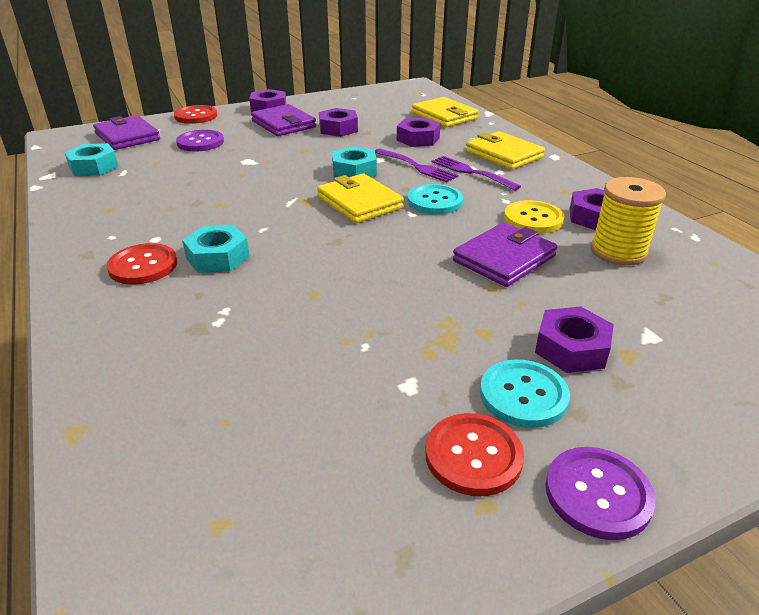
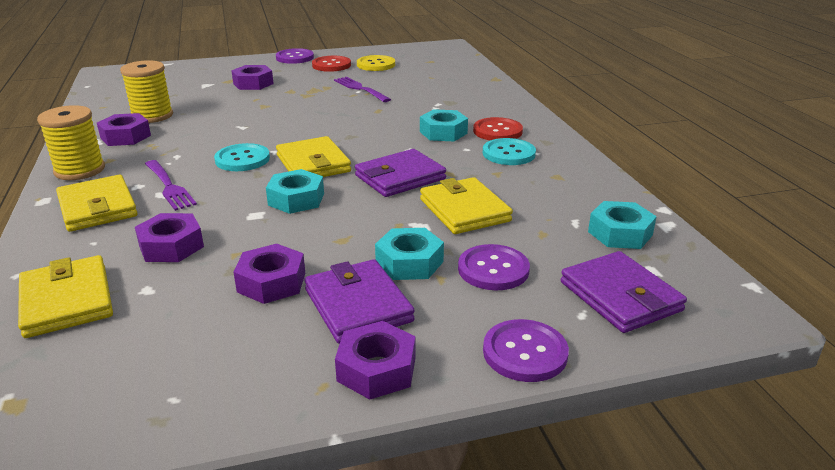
camera: 170 degrees left, 5 degrees down
red button [174,105,217,124] -> purple button [483,319,569,382]
purple fork [375,149,459,182] -> purple fork moved to [334,77,391,102]
purple wallet [453,222,557,287] -> purple wallet moved to [355,149,446,197]
turquoise button [480,360,570,428] -> turquoise button moved to [483,138,536,165]
yellow button [504,200,564,234] -> yellow button moved to [357,55,395,71]
none -> yellow spool [37,105,105,180]
none -> turquoise nut [375,228,444,280]
none -> yellow wallet [420,177,513,234]

